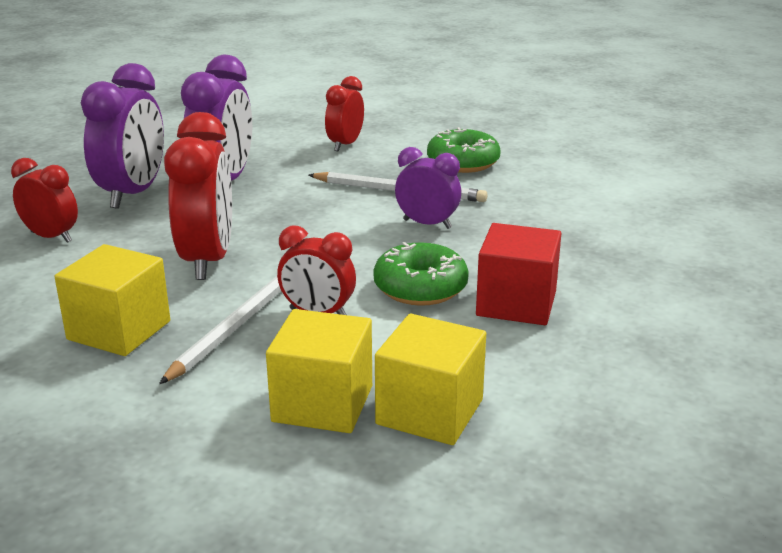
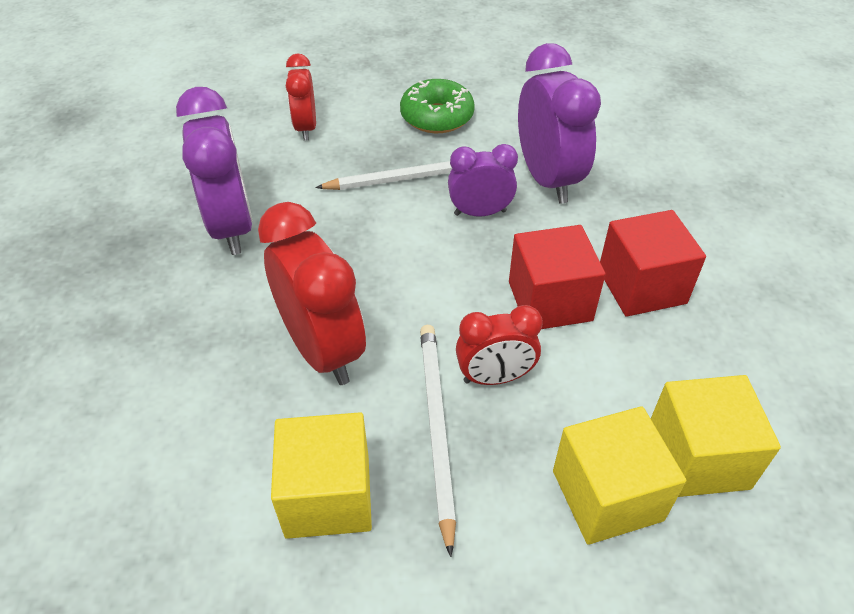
camera: 30 degrees left, 20 degrees up
red clock [11,158,78,243] -> none
purple clock [81,63,164,209] -> purple clock moved to [518,43,601,204]
green donut [373,242,469,306] -> red cube [509,225,606,329]

